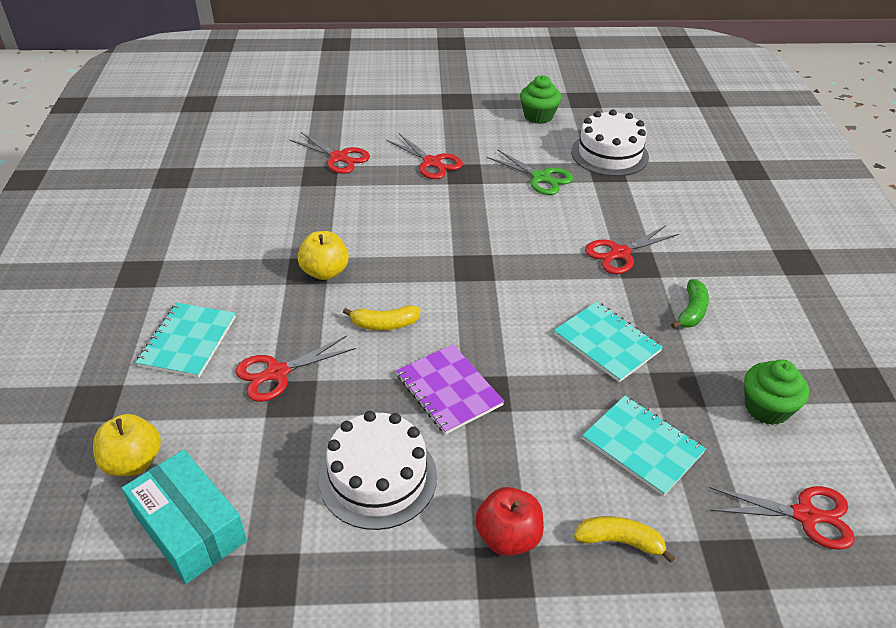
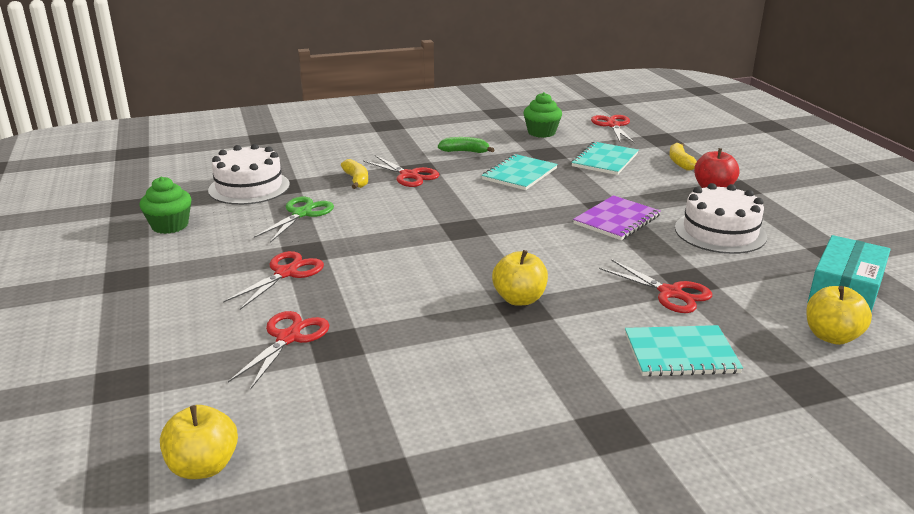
camera: 105 degrees left, 15 degrees down
yellow banana [343,305,421,330] -> yellow banana moved to [341,159,368,189]
none -> yellow apple [160,405,238,479]

